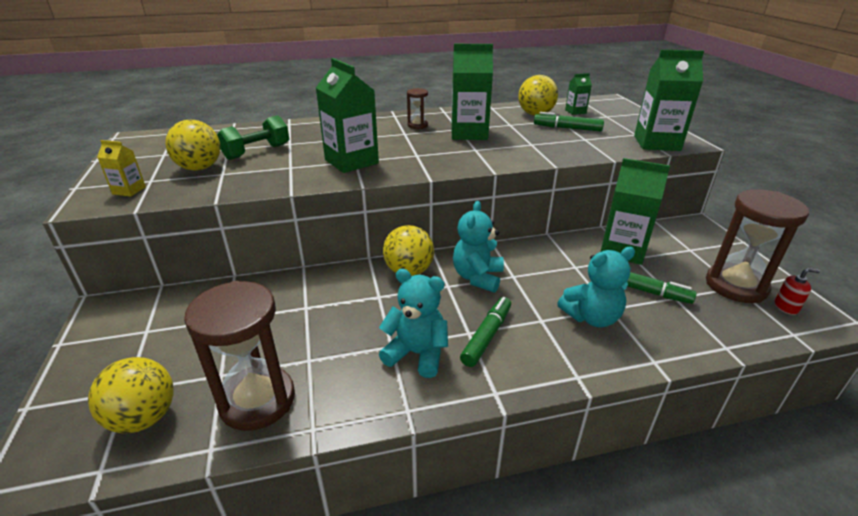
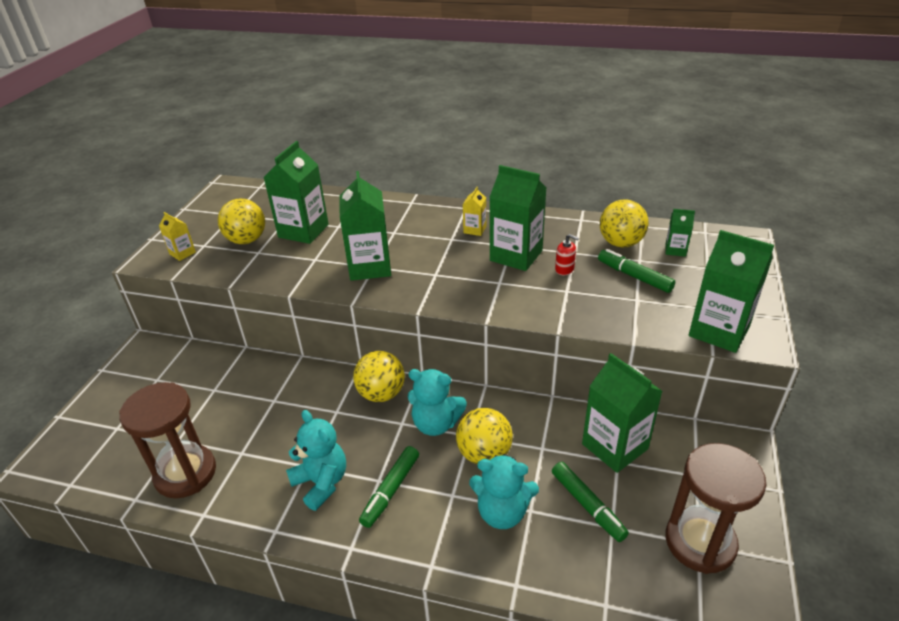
camera: 30 degrees right, 5 degrees up
yellow ball [88,357,173,433] -> yellow ball moved to [456,408,513,465]
green dumbbell [217,115,289,160] -> green carton [263,141,329,244]
brown hourglass [407,88,428,129] -> yellow carton [463,187,486,236]
turquoise teddy bear [453,201,504,293] -> turquoise teddy bear turned 120 degrees counterclockwise [408,369,467,436]
green marker [460,297,511,367] -> green marker turned 150 degrees clockwise [359,446,419,528]
red soap dispenser [774,268,820,315] -> red soap dispenser moved to [555,234,579,275]

